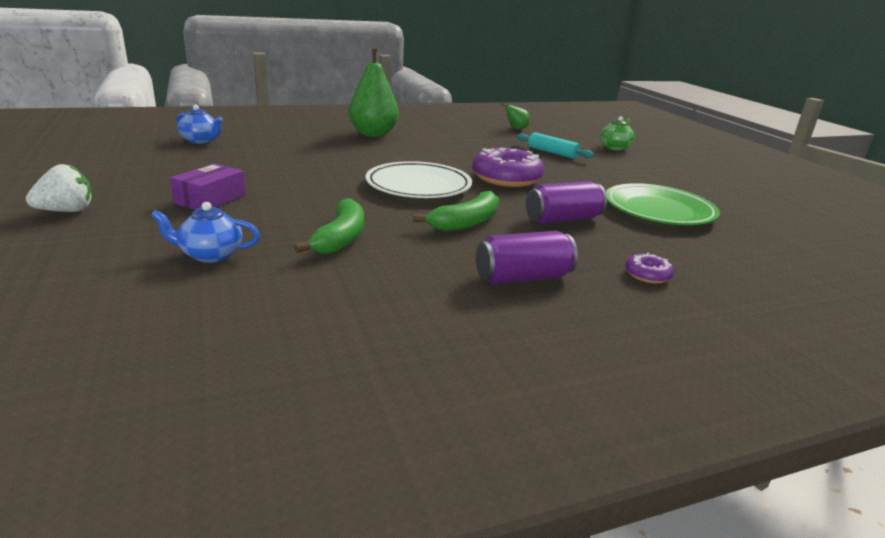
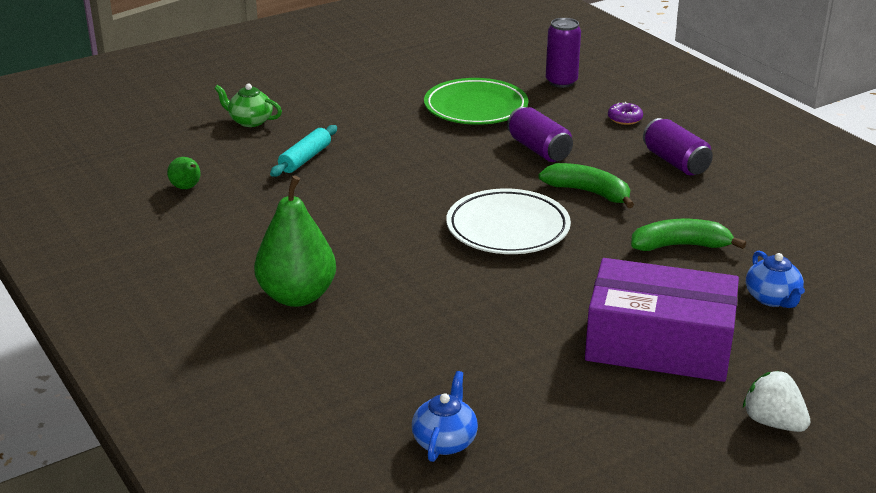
camera: 100 degrees left, 5 degrees up
purple box [170,163,246,210] -> purple box [585,258,739,382], size x2.00
purple donut [472,148,544,187] -> none
none -> purple can [546,18,581,88]

